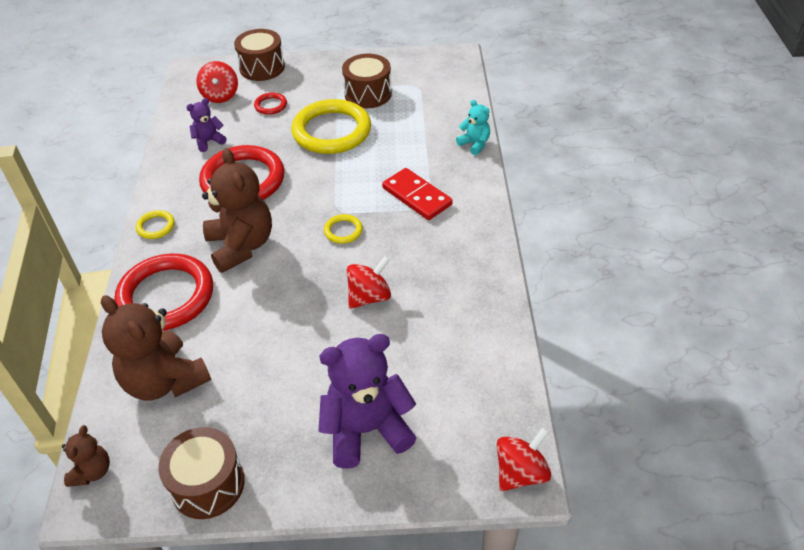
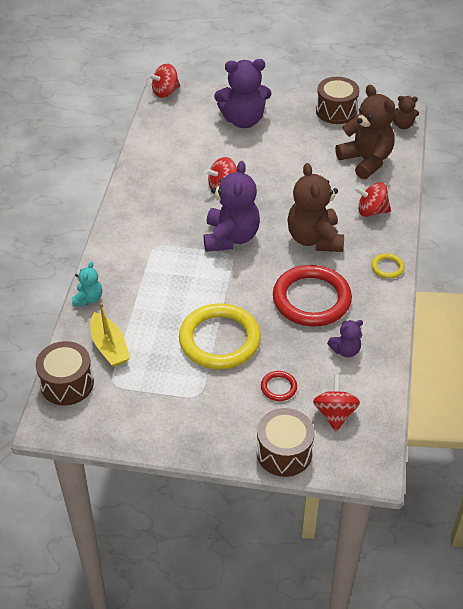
camera: 170 degrees left, 0 degrees up
brown teddy bear [62,425,110,487] -> brown teddy bear turned 105 degrees counterclockwise [393,96,419,129]
red ring [114,254,213,331] -> red spinning top [354,182,391,217]
yellow ring [324,214,363,244] -> purple teddy bear [204,161,260,252]
brown drum [342,54,392,108] -> brown drum moved to [36,341,94,406]
red domino [382,168,453,220] -> none
turquoise teddy bear [456,100,490,155] -> turquoise teddy bear turned 135 degrees counterclockwise [72,262,102,306]
none -> yellow boat [90,303,130,367]

